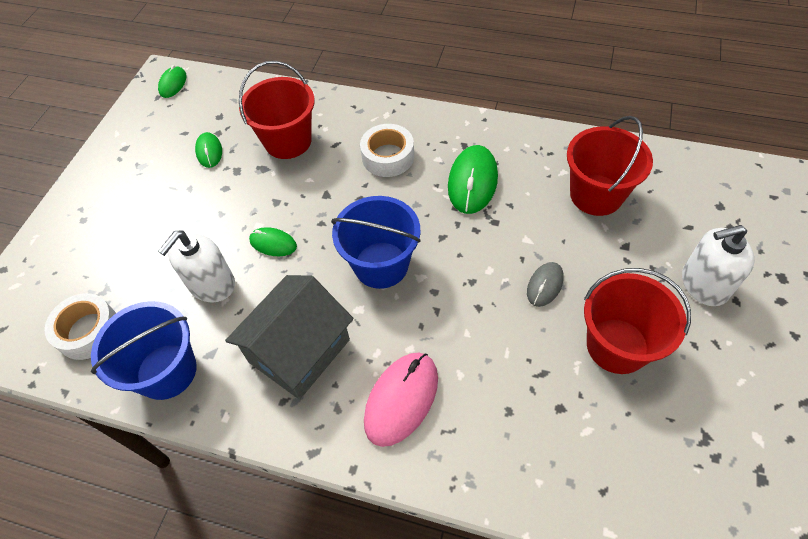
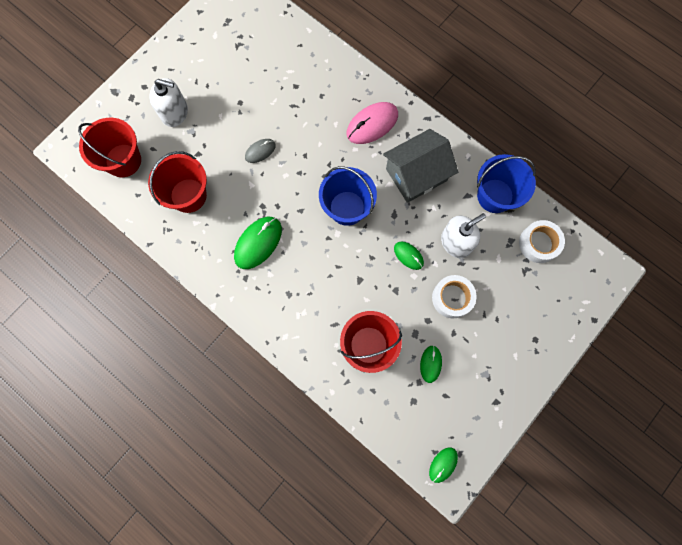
camera: 160 degrees left, 20 degrees up
white tape [360,124,414,177] -> white tape moved to [432,275,477,318]
red bucket [584,268,691,374] -> red bucket moved to [78,118,141,177]

